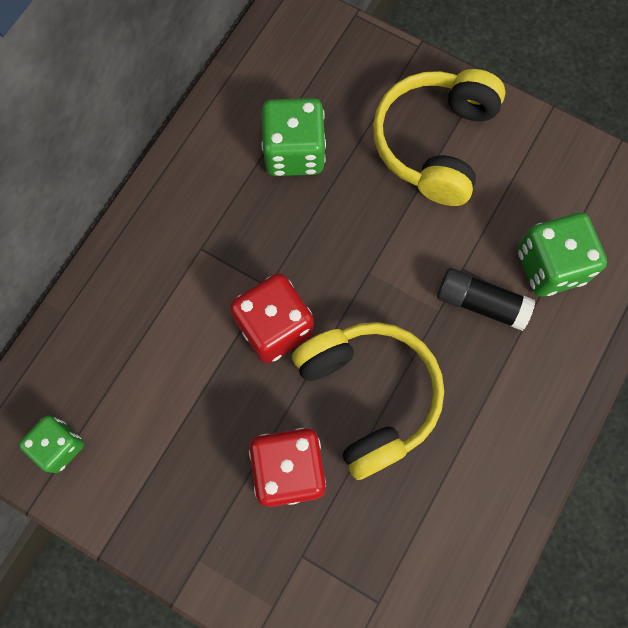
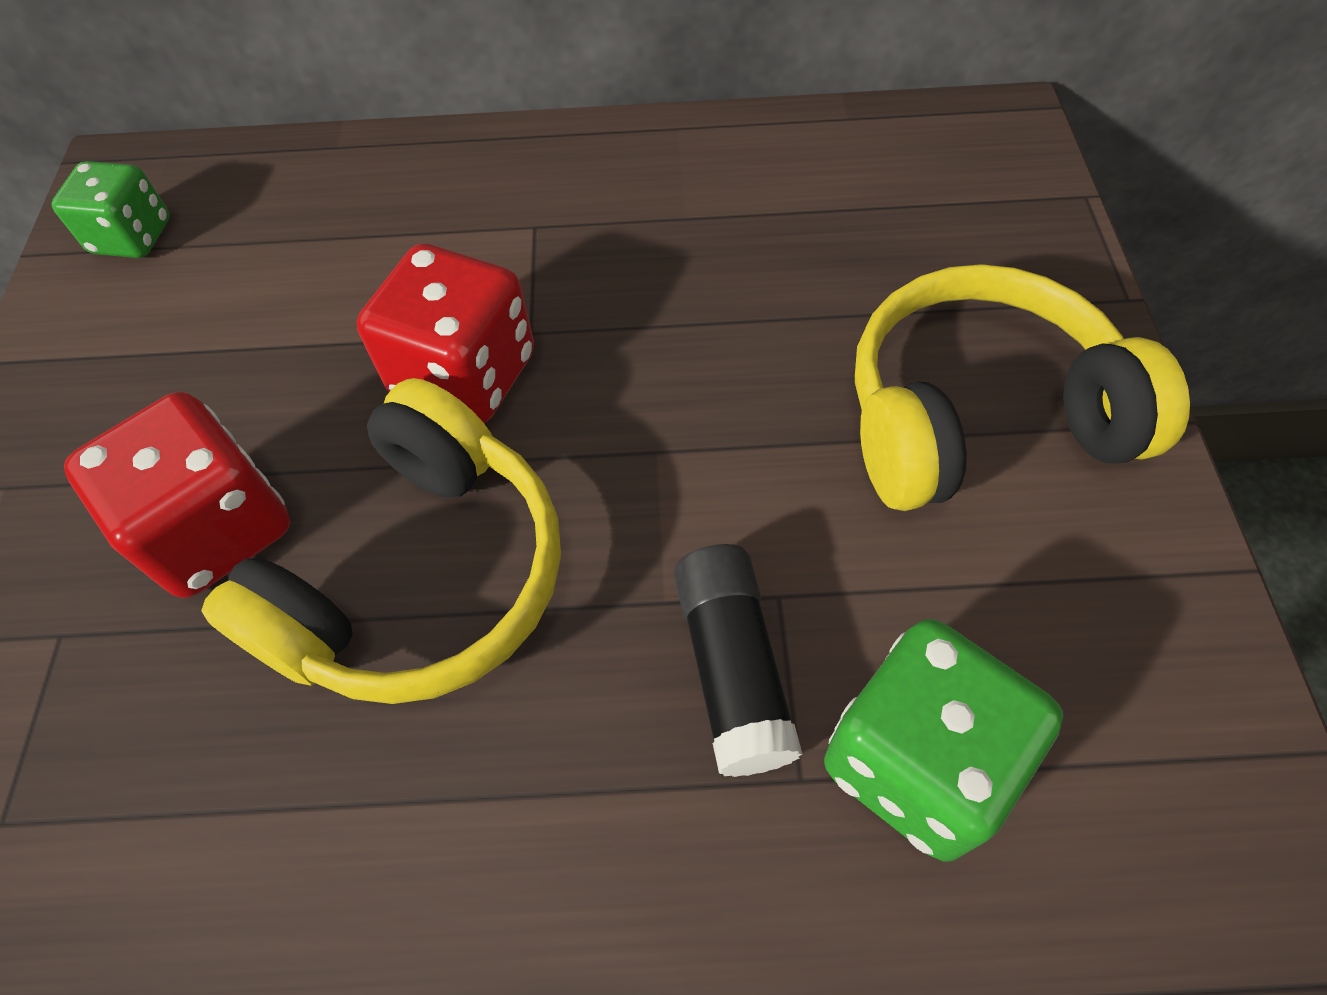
camera: 60 degrees right, 15 degrees down
green dice [262,98,326,176] -> none

